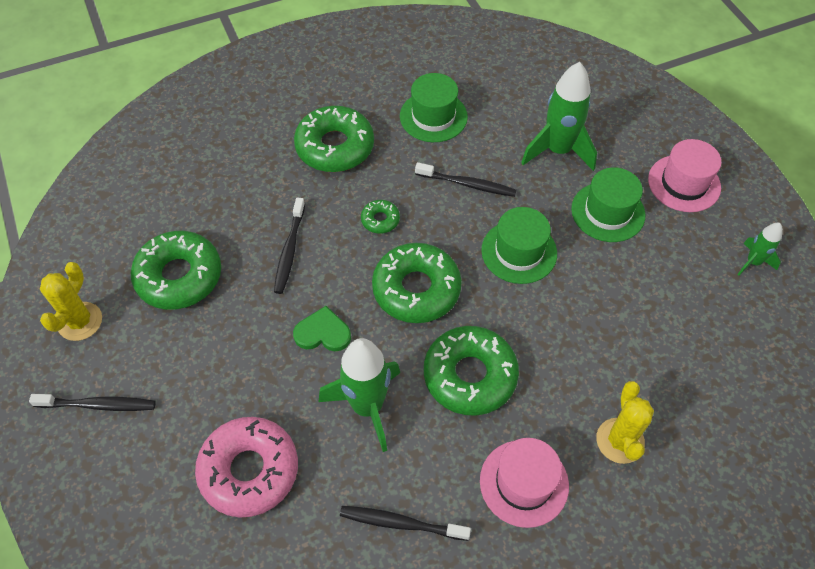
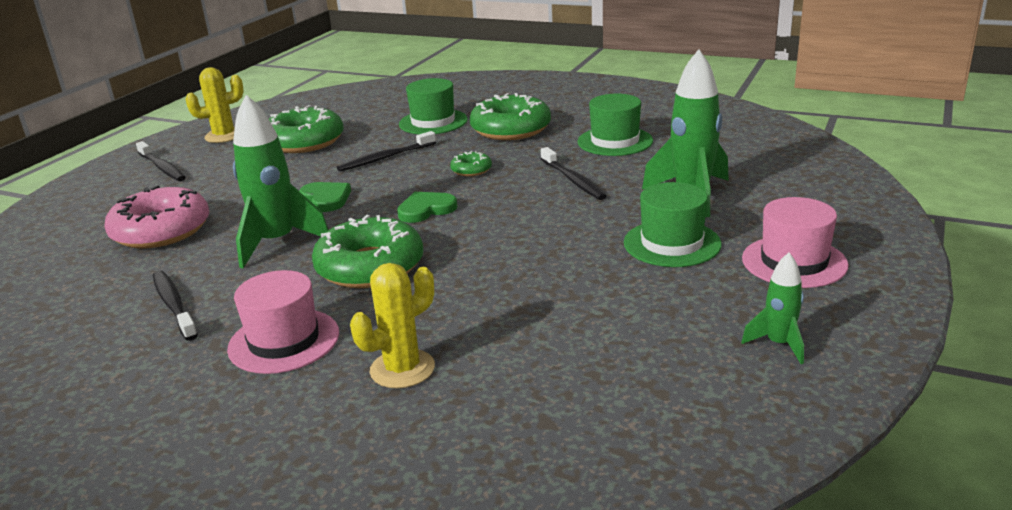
camera: 50 degrees right, 30 degrees down
green donut [372,243,462,323] -> green heart [397,192,457,223]
green hat [481,207,557,284] -> green hat moved to [399,78,468,134]

